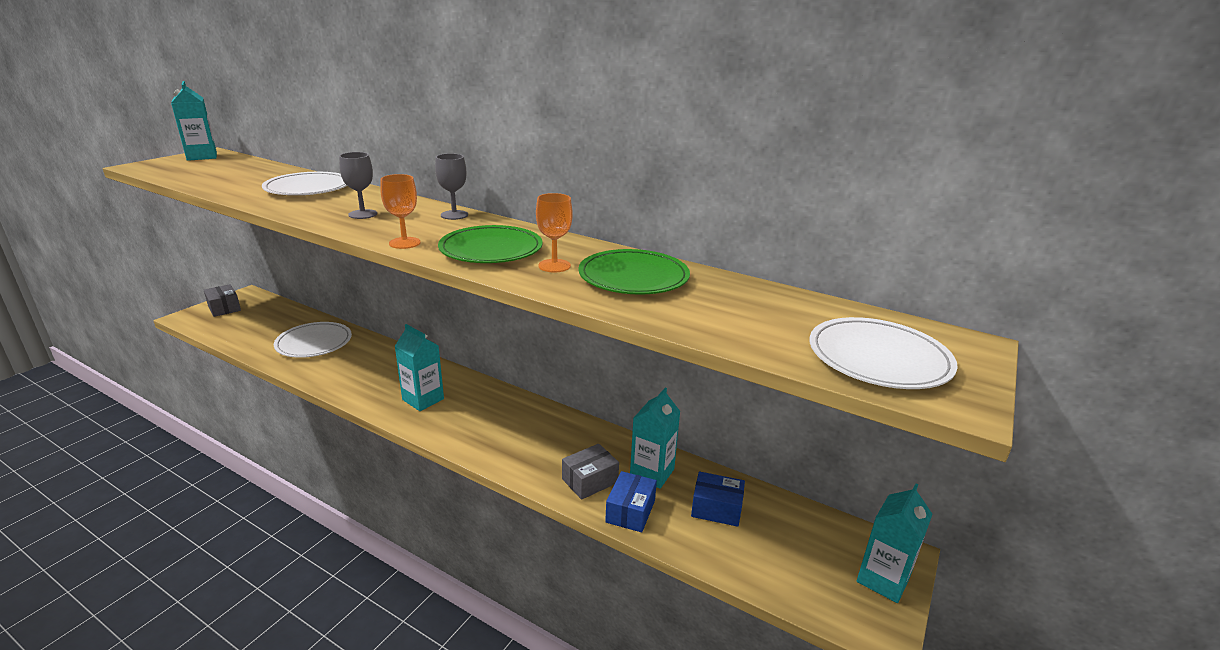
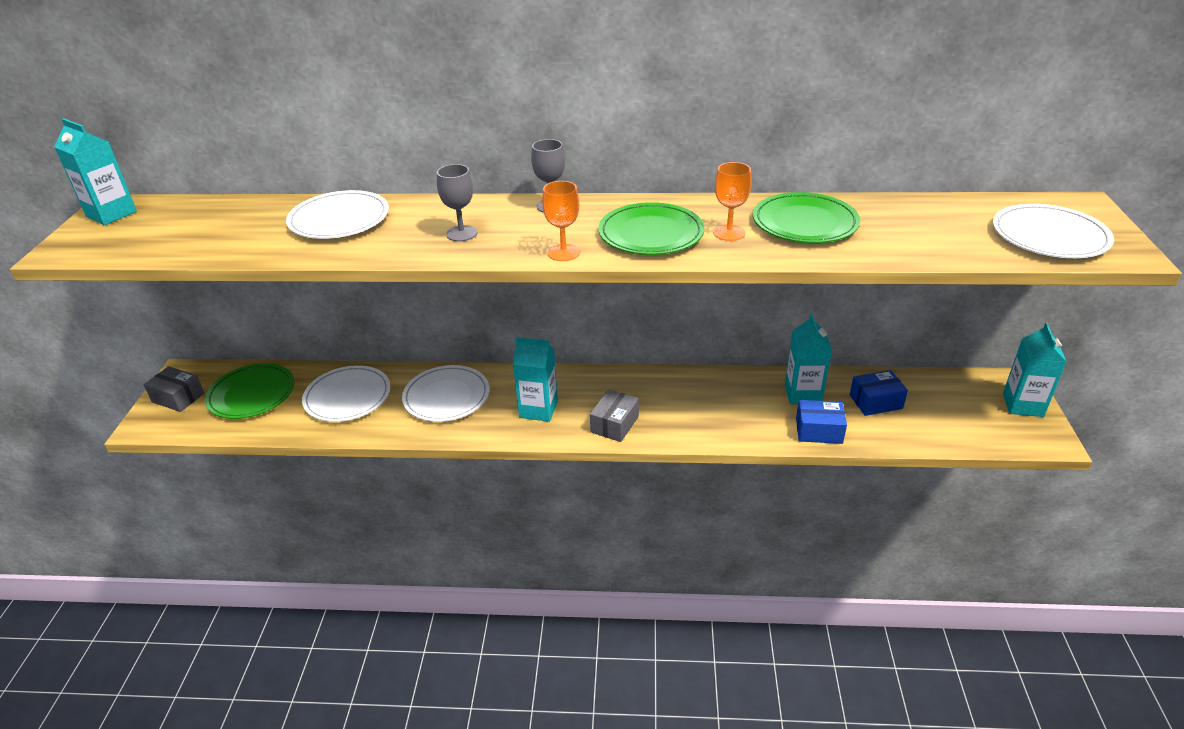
camera: 25 degrees left, 10 degrees up
grey box [562,444,619,500] -> grey box moved to [590,389,639,442]
blue box [605,471,657,533] -> blue box turned 75 degrees counterclockwise [796,400,847,444]
none -> green plate [205,363,294,419]
none -> white plate [402,365,489,422]

